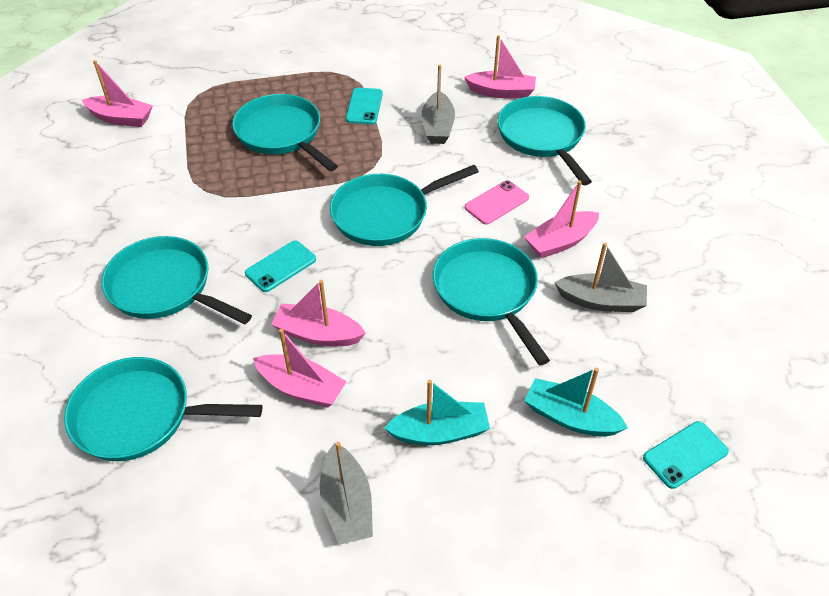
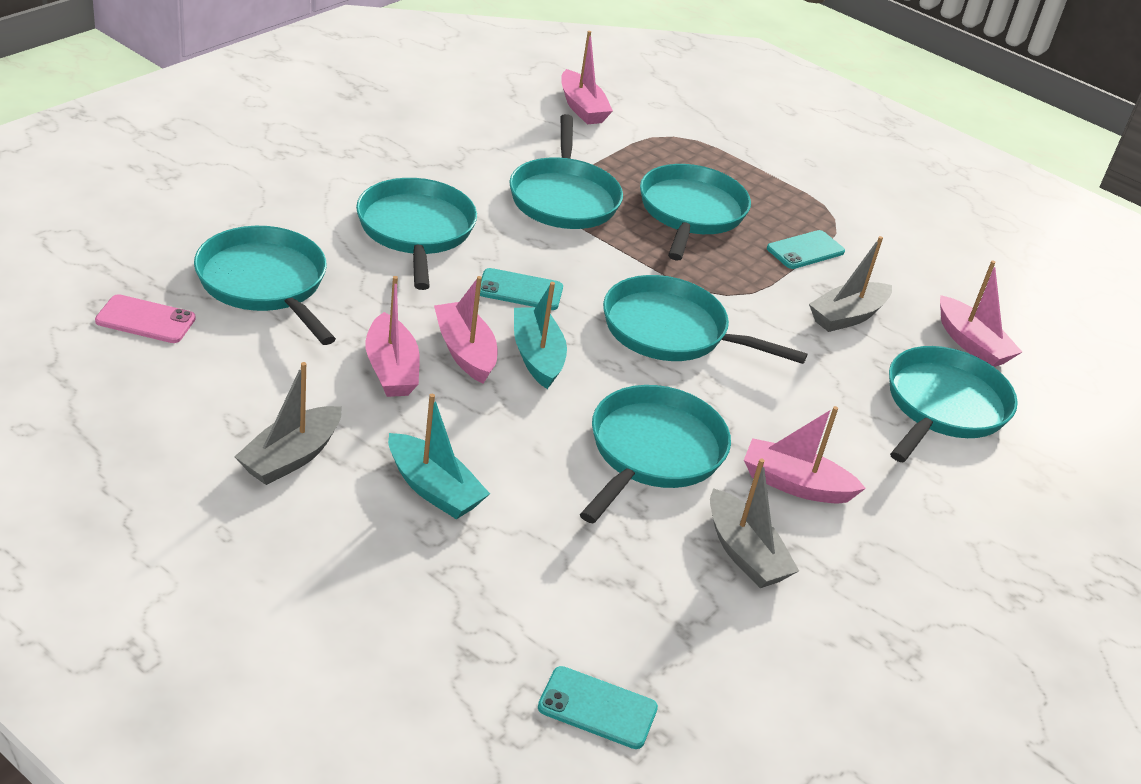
camera: 45 degrees right, 10 degrees down
pink phone [465,180,529,225] -> pink phone moved to [95,294,196,343]
turquoise boat [524,368,628,437] -> turquoise boat moved to [514,282,567,389]
none -> turquoise pan [509,114,623,229]

